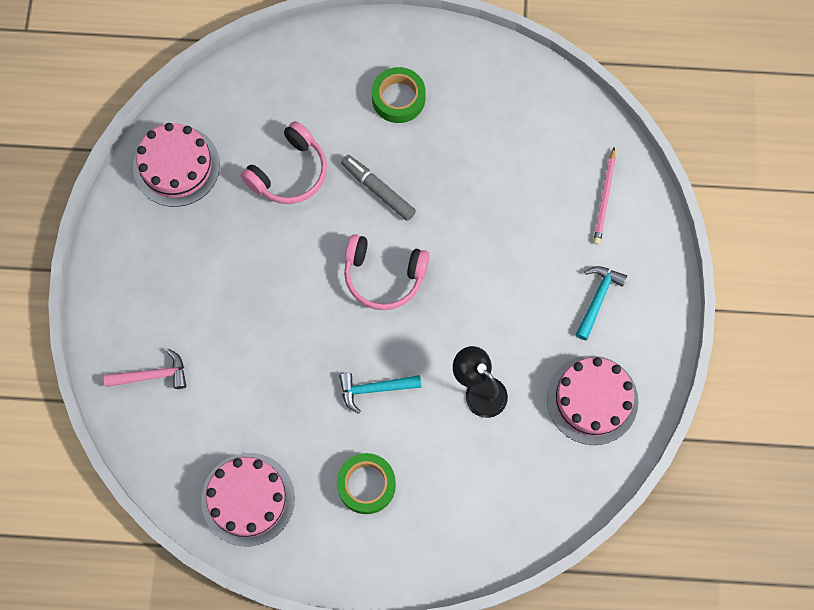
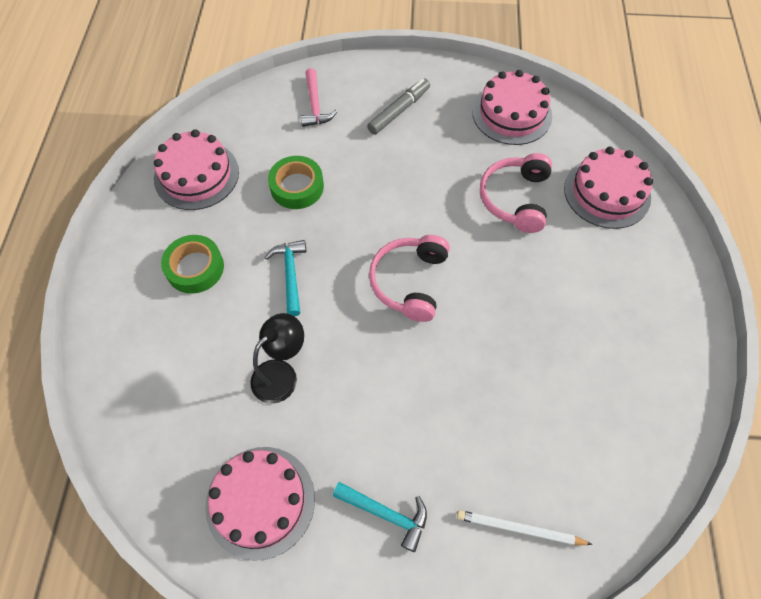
camera: 90 degrees right, 10 degrees down
pink headphones [240,121,327,204] -> pink headphones turned 60 degrees clockwise [480,153,552,233]
grey marker [341,155,416,221] -> grey marker moved to [367,79,430,135]
green tape [372,67,426,123] -> green tape moved to [268,156,324,209]
pink pencil [593,147,615,245] -> white pencil [457,510,593,545]
none -> pink cake [564,147,653,229]

